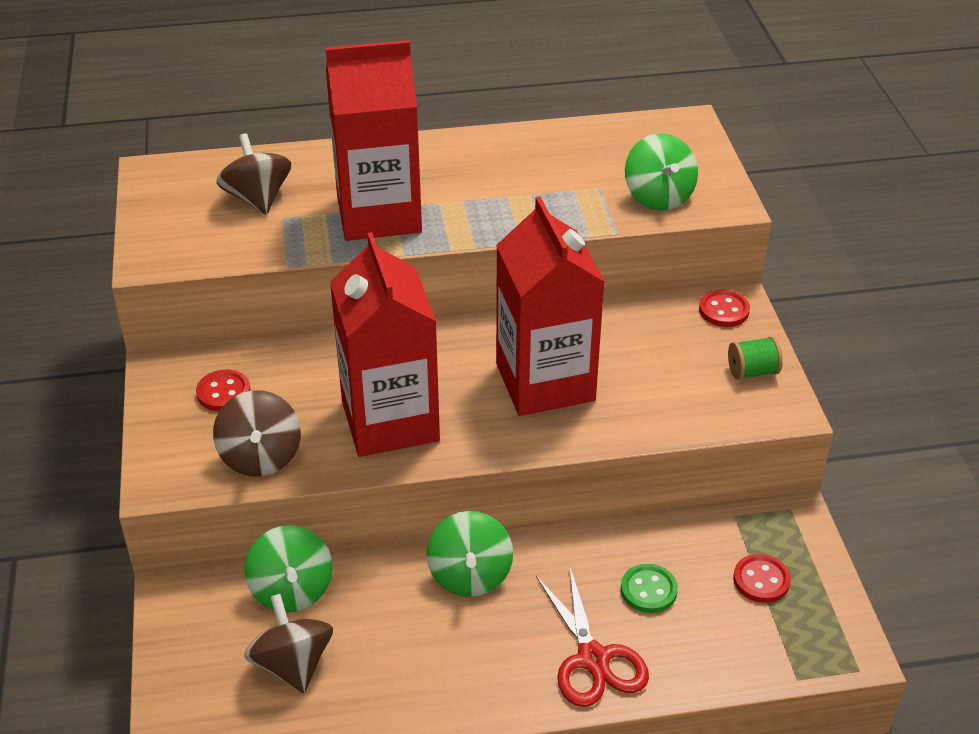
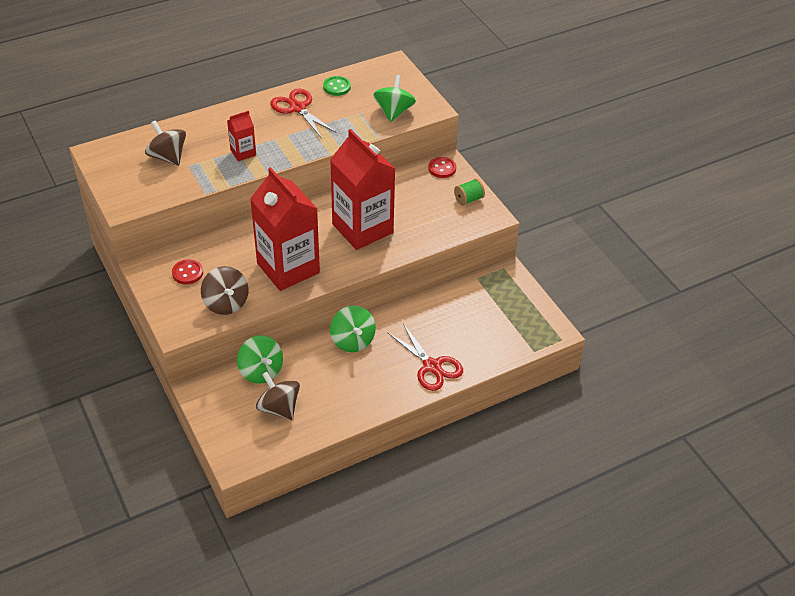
camera: 20 degrees left, 5 degrees up
red carton [326,40,422,241] -> red carton [227,111,256,161], size x0.44
green button [621,564,678,613] -> green button moved to [323,76,351,96]
green spinning top [625,133,698,211] -> green spinning top turned 135 degrees counterclockwise [373,75,416,122]
red button [733,554,791,603] -> none
none -> red scissors [270,88,337,139]

